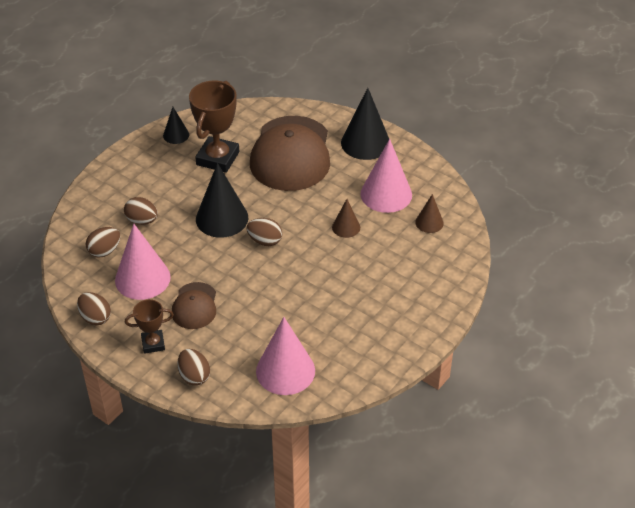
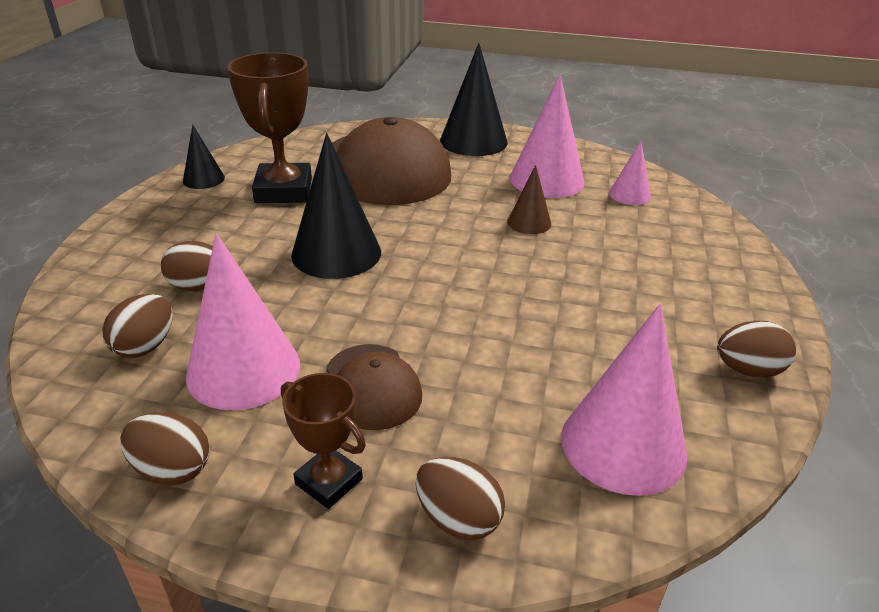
camera: 25 degrees left, 10 degrees down
brown trophy [125,299,174,354] -> brown trophy turned 75 degrees clockwise [281,373,366,509]
brown egg [247,218,282,246] -> brown egg moved to [717,321,796,378]
brown cone [415,194,444,233] -> pink cone [609,141,651,205]

